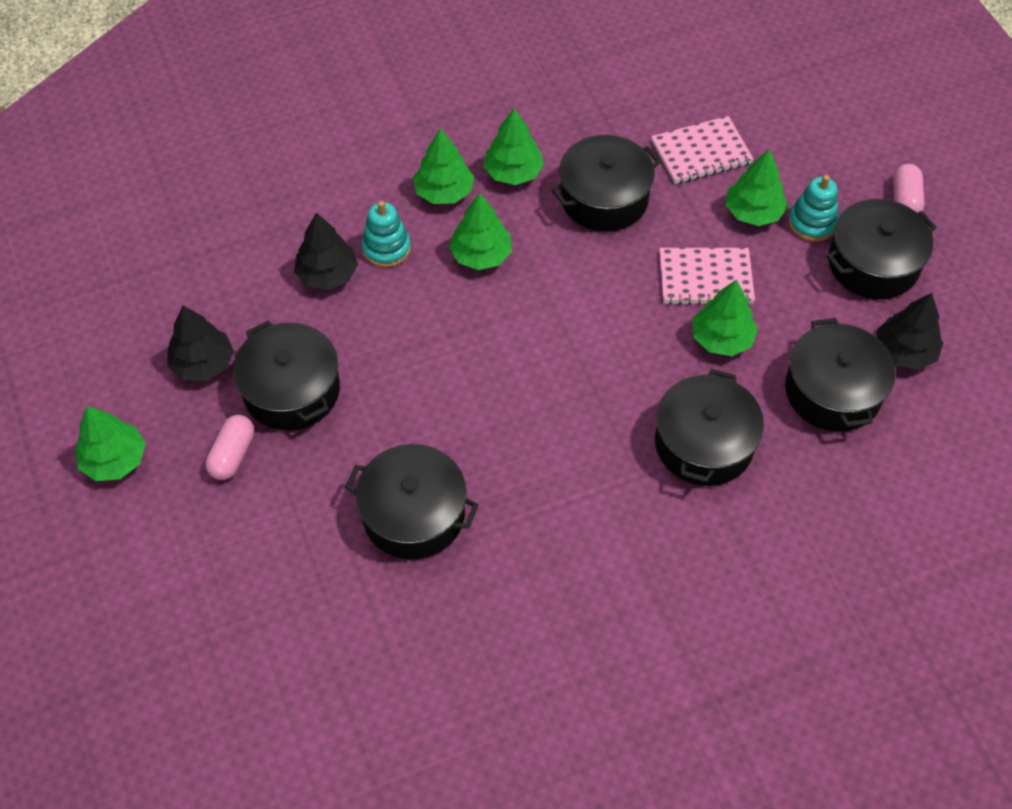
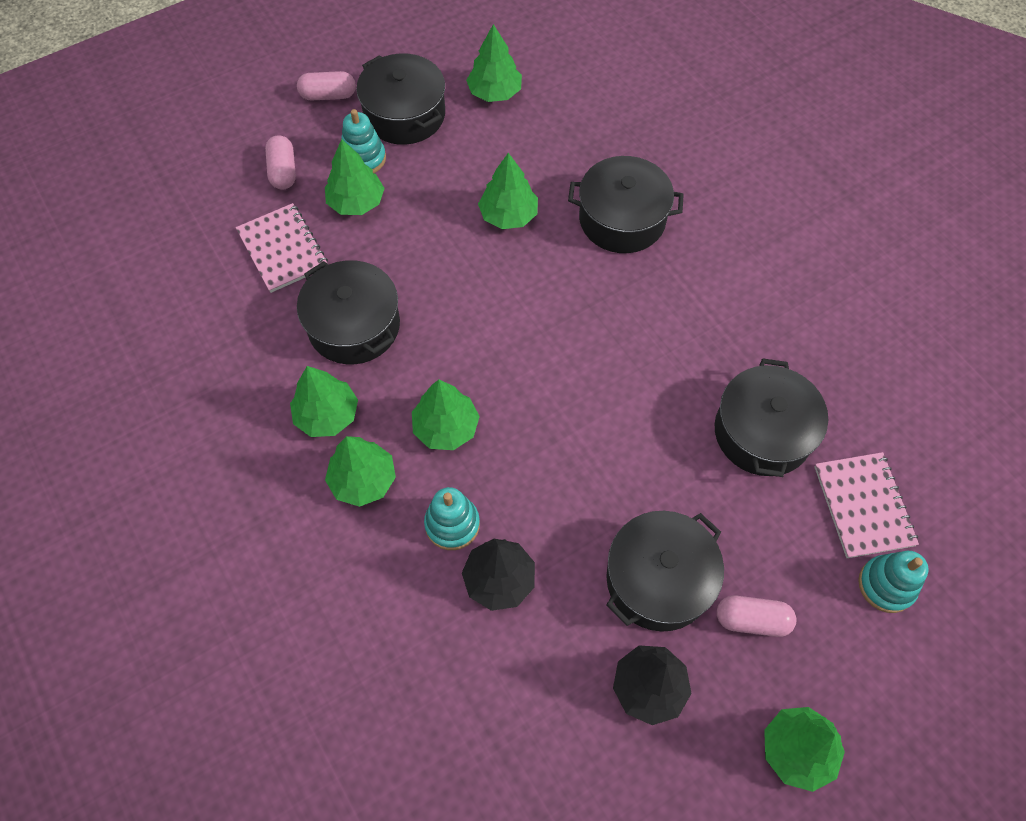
camera: 100 degrees left, 5 degrees up
pink notebook [659,248,755,305] -> pink notebook moved to [814,452,919,558]
black pot [785,318,896,432] -> none
black tree [877,293,943,370] -> green tree [466,24,522,102]
none -> pink capsule [265,135,296,190]
none -> turquoise stacking toy [858,551,929,613]

